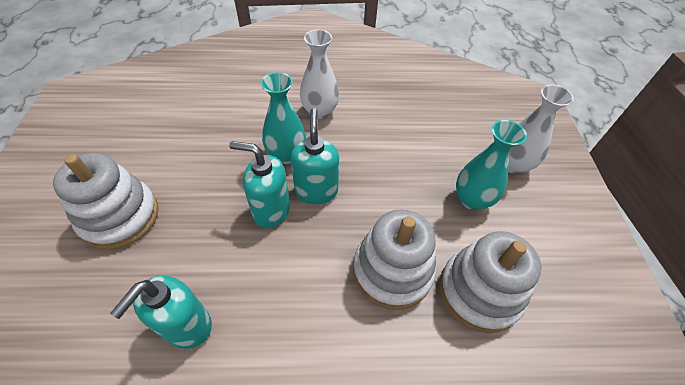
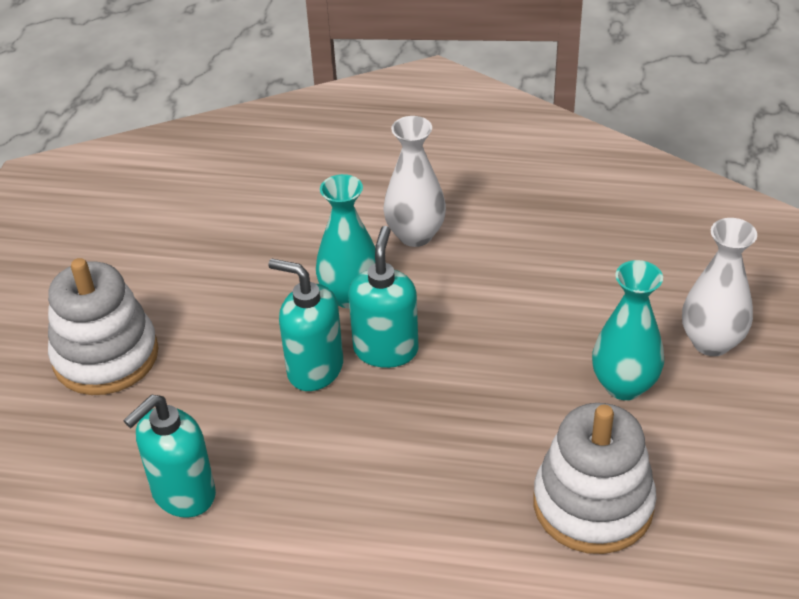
camera: 15 degrees right, 10 degrees down
white stacking toy [353,210,436,310] -> none

